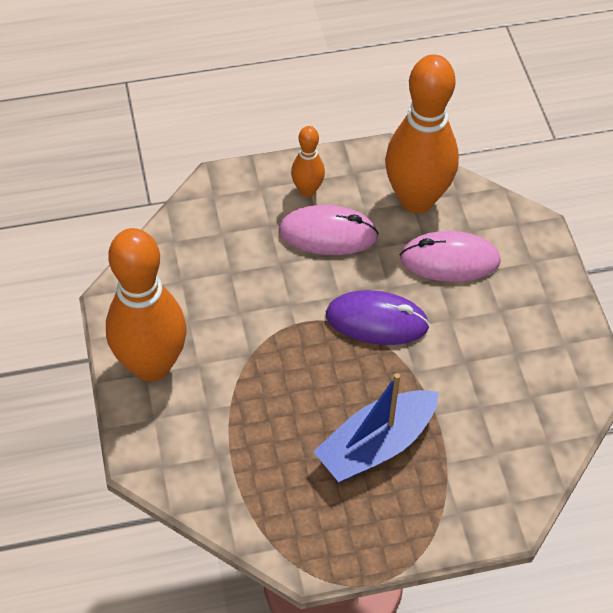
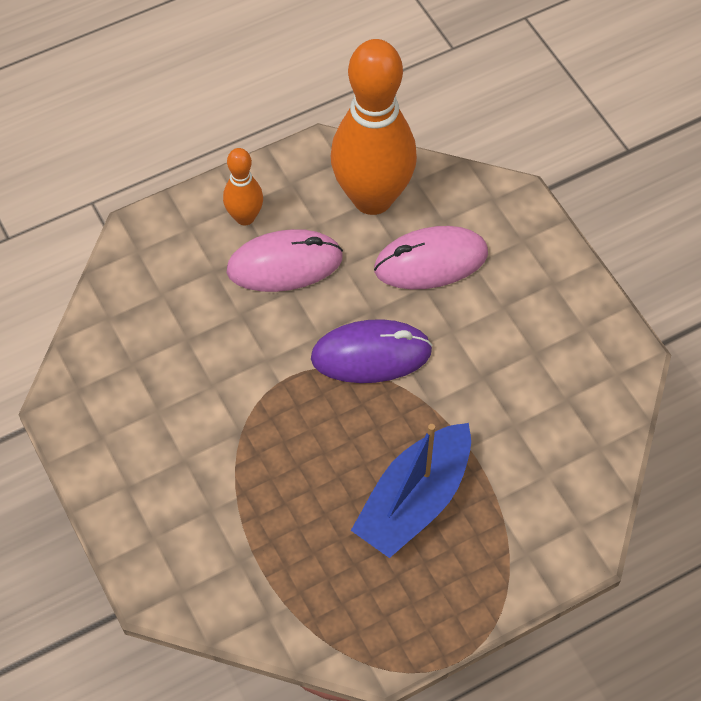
camera: 15 degrees left, 5 degrees up
orange bowling pin [106,228,187,382] -> none

